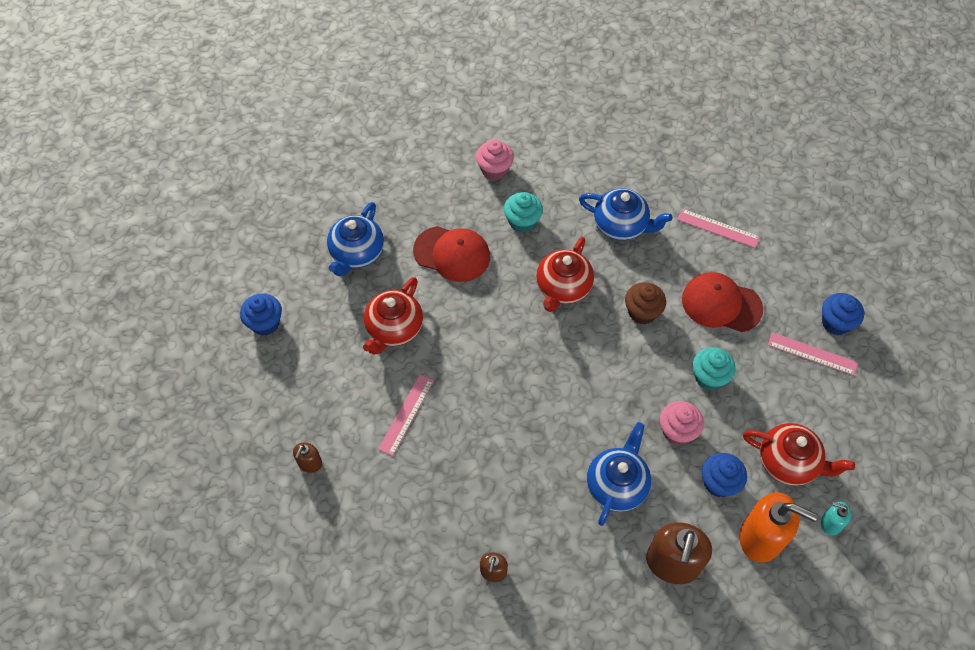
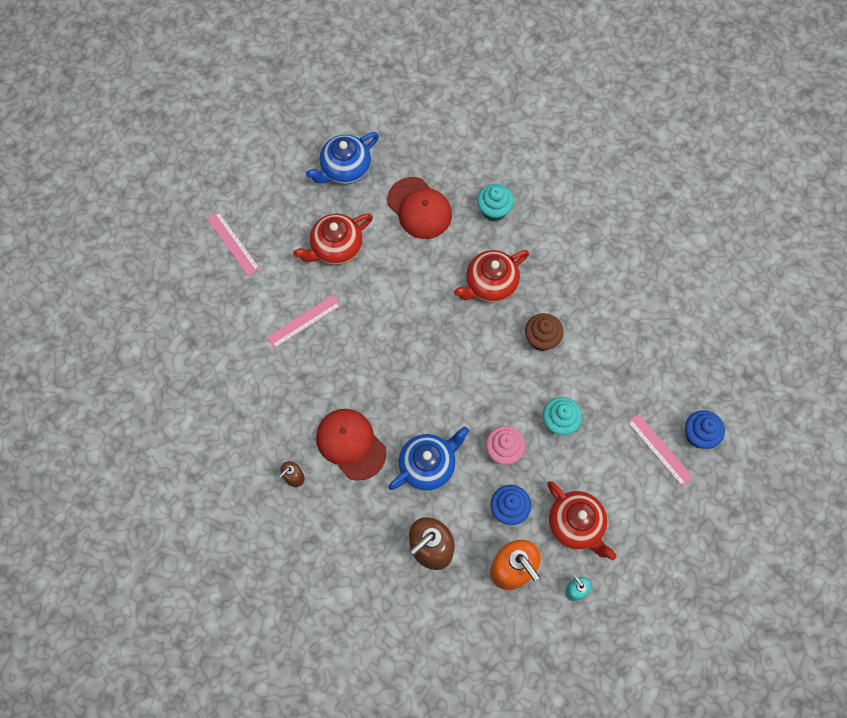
camera: 30 degrees right, 10 degrees up
blue cupcake [240,293,282,336] -> none
brown soap dispenser [293,442,322,473] -> none
pink cupcake [476,140,514,180] -> none
blue teapot [579,188,672,240] -> none
pink ruler [677,209,760,248] -> pink ruler moved to [207,211,260,276]
red cap [682,272,763,332] -> red cap moved to [316,409,387,480]

